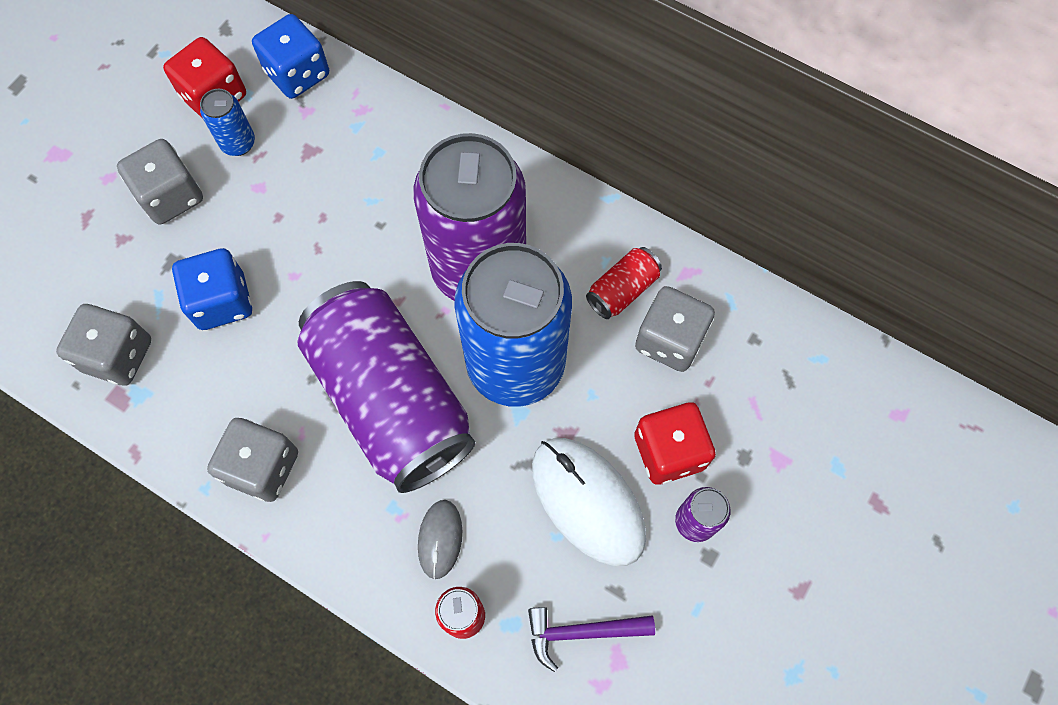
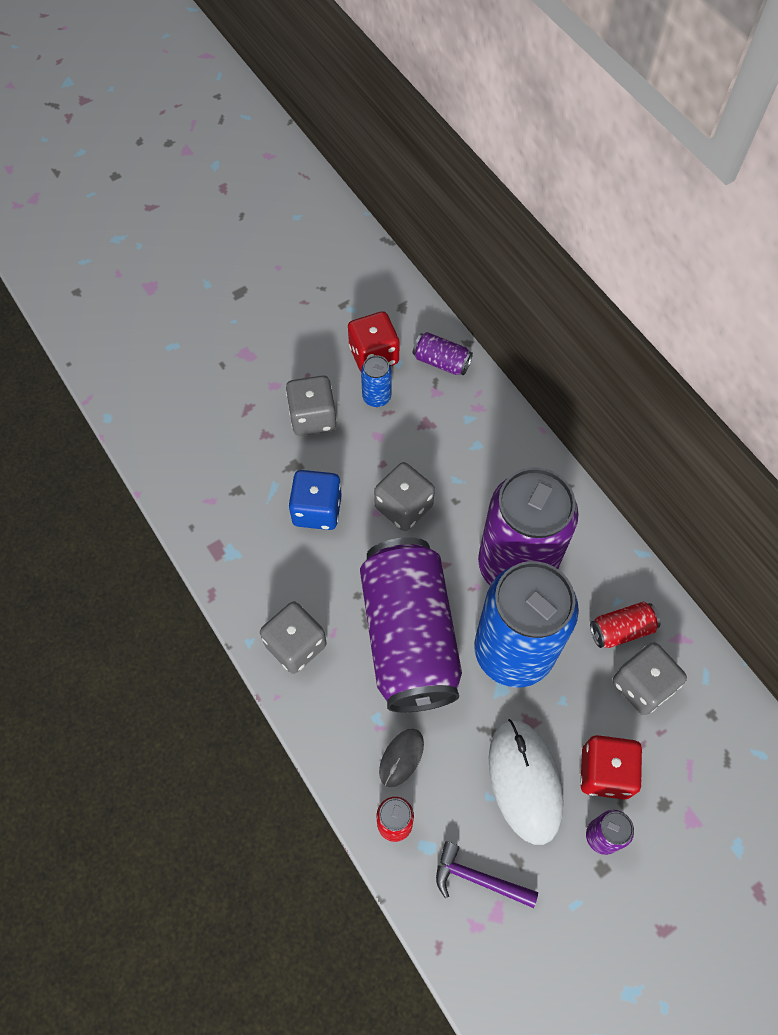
camera: 25 degrees right, 5 degrees down
grey dice [56,304,151,386] -> grey dice moved to [374,462,435,531]
blue dice [252,14,329,99] -> purple can [413,332,473,375]

